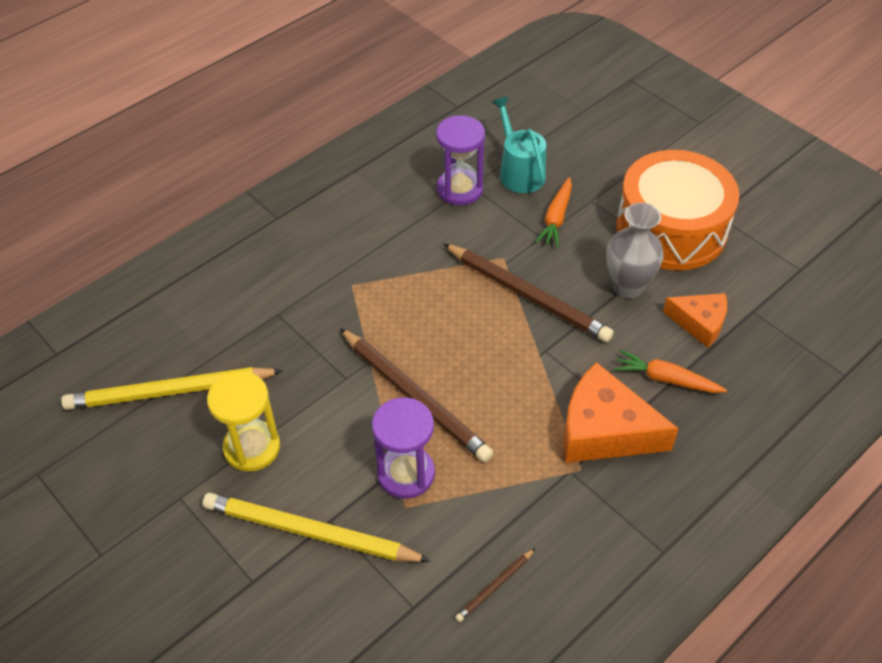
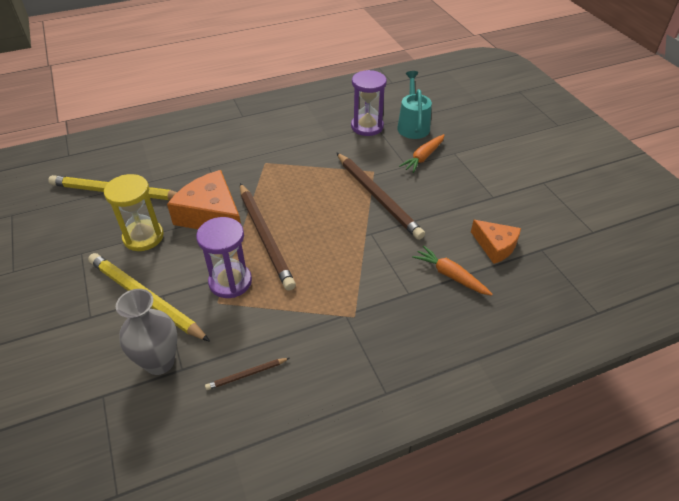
camera: 20 degrees right, 5 degrees down
orange cheese [563,362,679,463] -> orange cheese moved to [167,170,241,229]
grey vase [607,203,664,298] -> grey vase moved to [116,289,177,375]
orange drum [616,150,739,270] -> none

